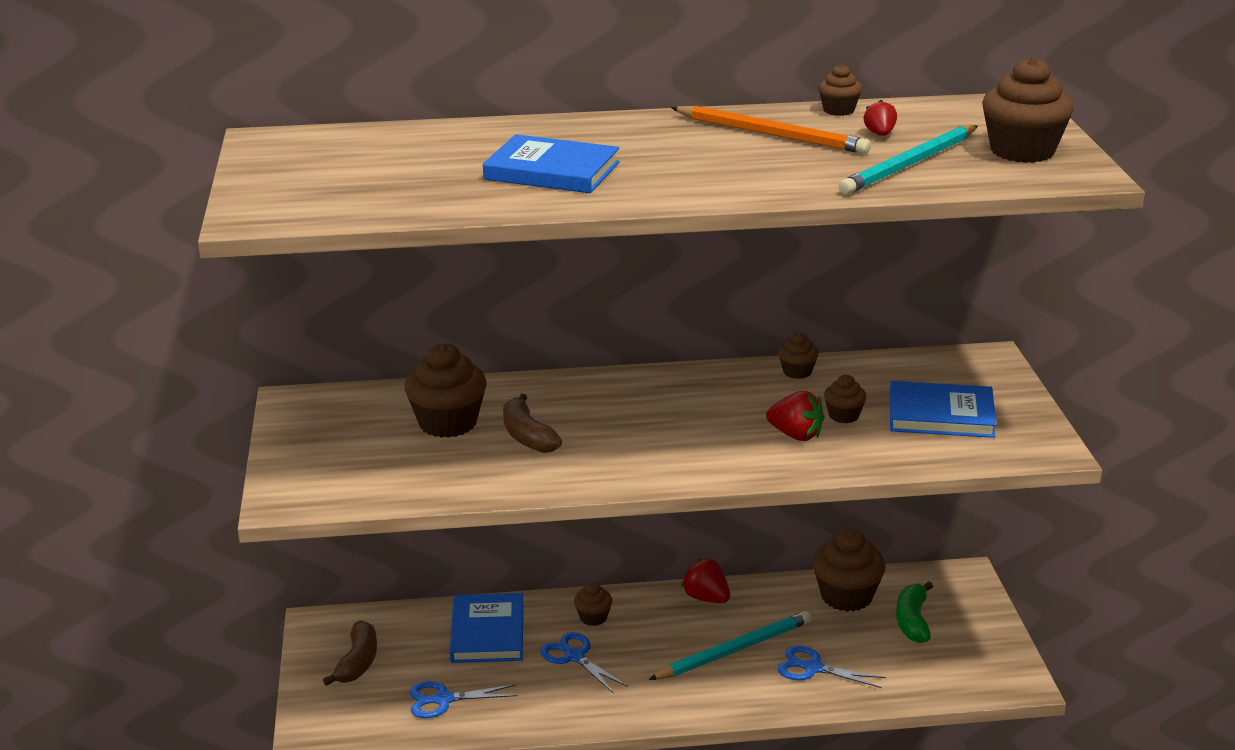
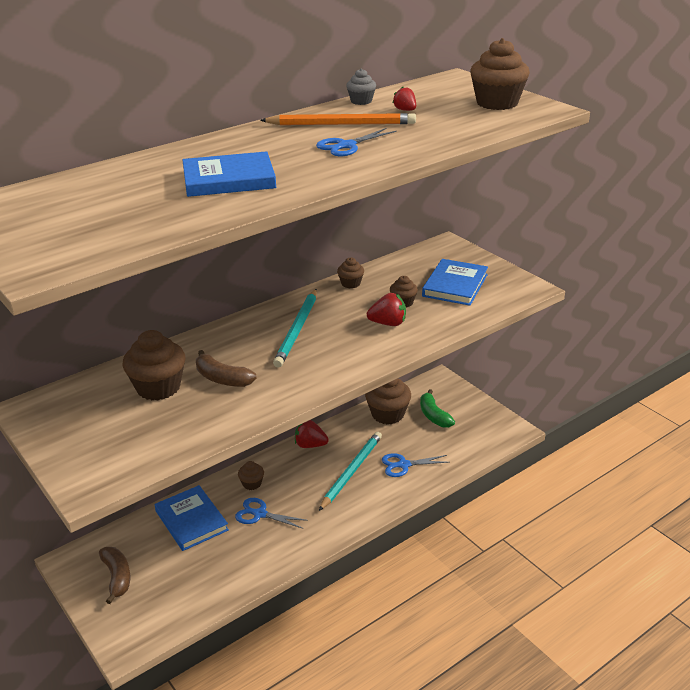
camera: 30 degrees left, 5 degrees up
blue scissors [410,681,518,718] -> blue scissors moved to [316,128,397,156]
brown cupcake [818,64,862,116] -> grey cupcake [346,69,376,105]
turquoise pencil [838,125,978,195] -> turquoise pencil moved to [273,289,317,368]
blue book [890,381,997,438] -> blue book turned 45 degrees counterclockwise [422,259,488,306]

